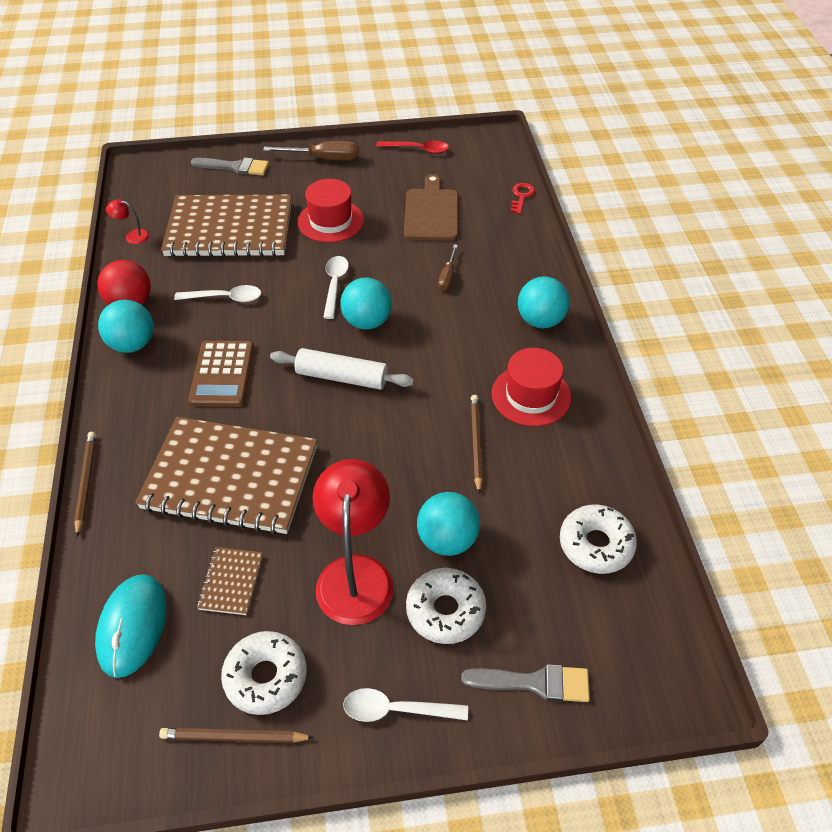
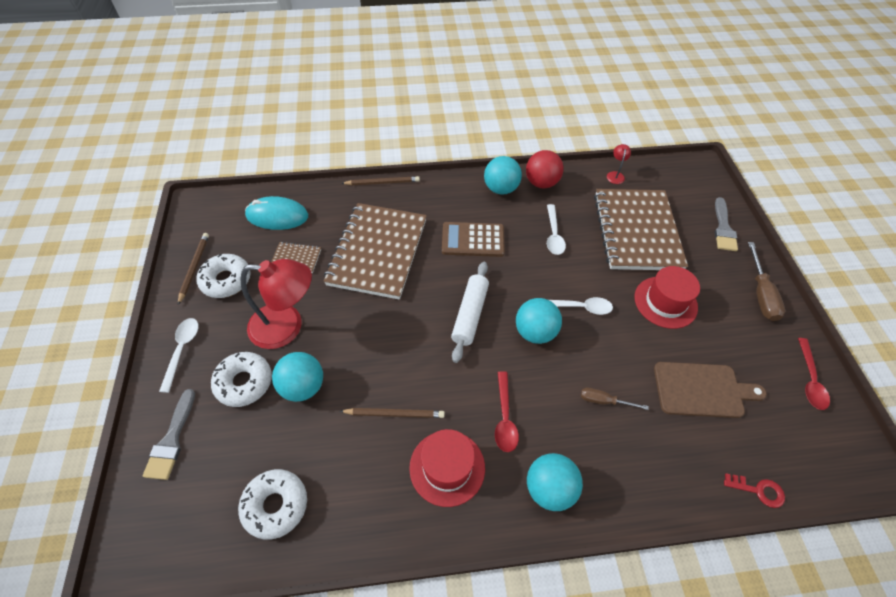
camera: 90 degrees right, 5 degrees up
none -> red spoon [495,371,519,452]

